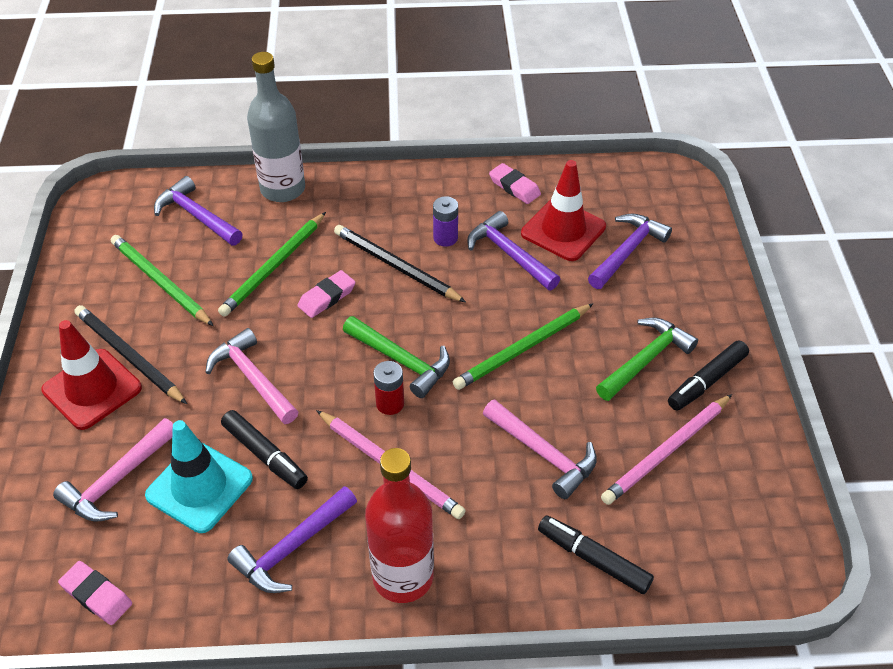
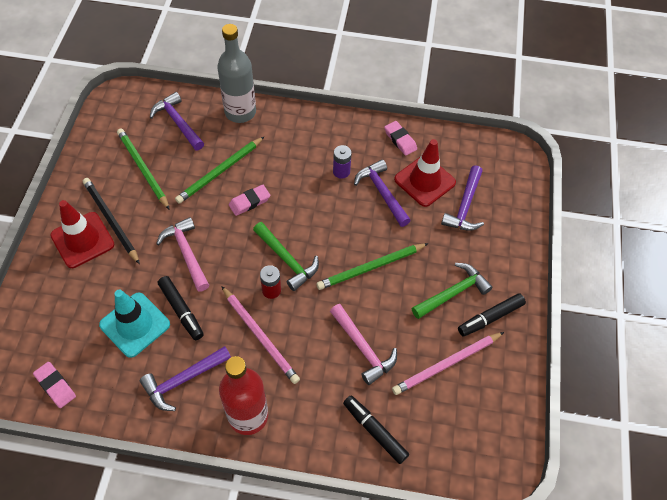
camera: 10 degrees right, 10 degrees up
pink hammer [53,418,173,521] -> none
black pencil [334,225,466,302] -> none
purple hammer [588,213,672,289] -> purple hammer turned 150 degrees clockwise [441,165,484,231]

